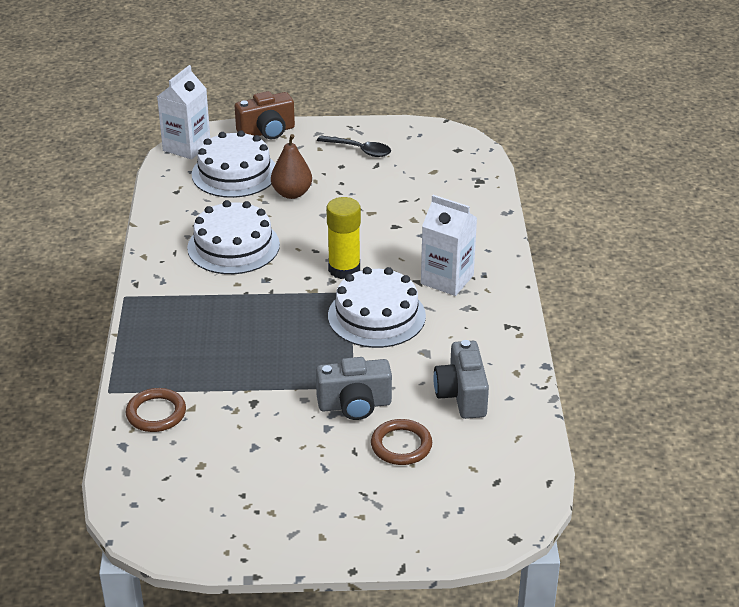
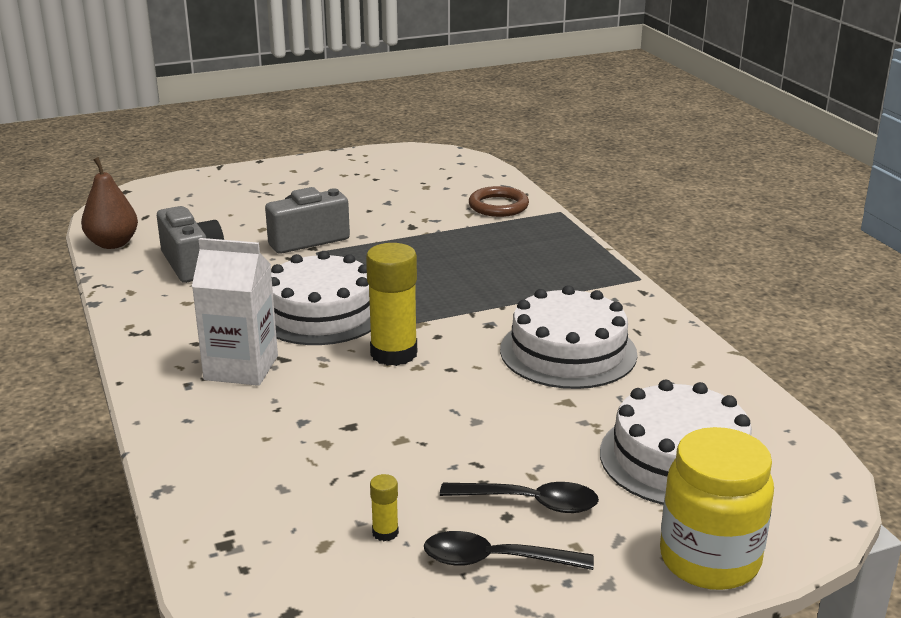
camera: 160 degrees right, 10 degrees down
white carton [157,65,210,159] -> none
brown camera [235,91,295,140] -> yellow jar [660,427,774,590]
brown pear [271,134,312,199] -> brown pear moved to [81,157,138,249]
brown ring [371,419,432,465] -> none
none -> yellow glue stick [370,474,399,541]
none -> black spoon [440,482,599,513]

